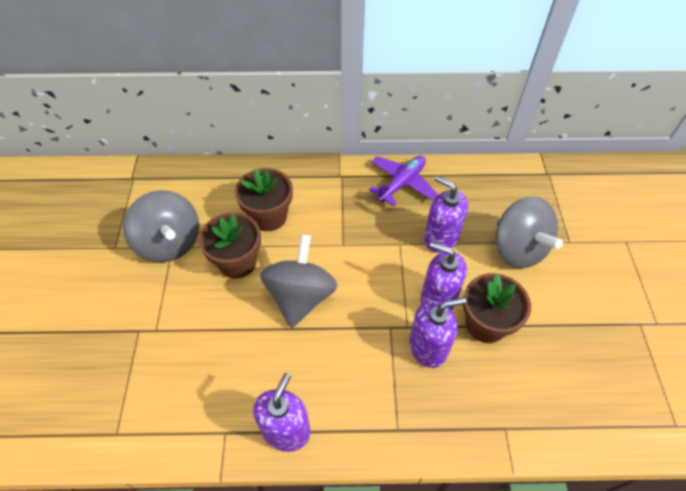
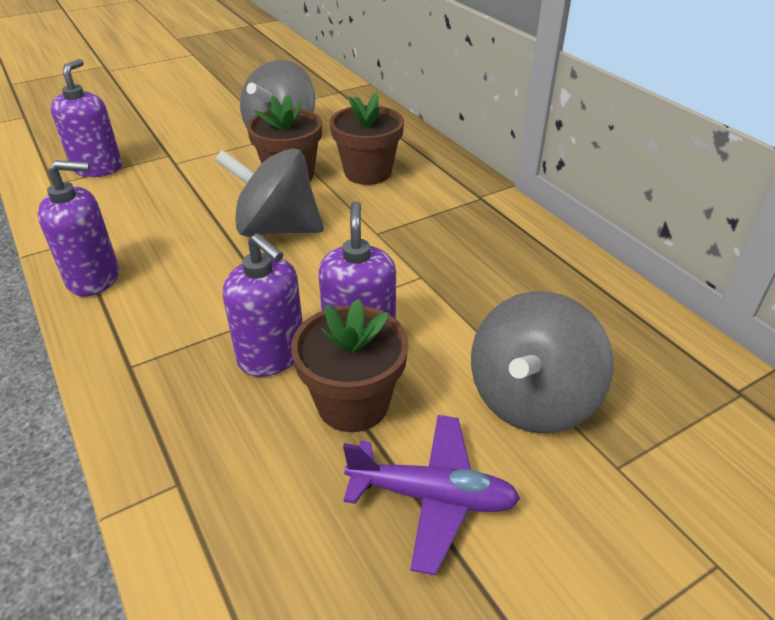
camera: 60 degrees right, 15 degrees down
grey spinning top [260,234,337,328] -> grey spinning top turned 150 degrees counterclockwise [214,148,324,237]
purple plane [369,156,437,206] -> purple plane moved to [343,415,520,575]
purple soap dispenser [424,175,468,253] -> purple soap dispenser moved to [50,59,122,177]

